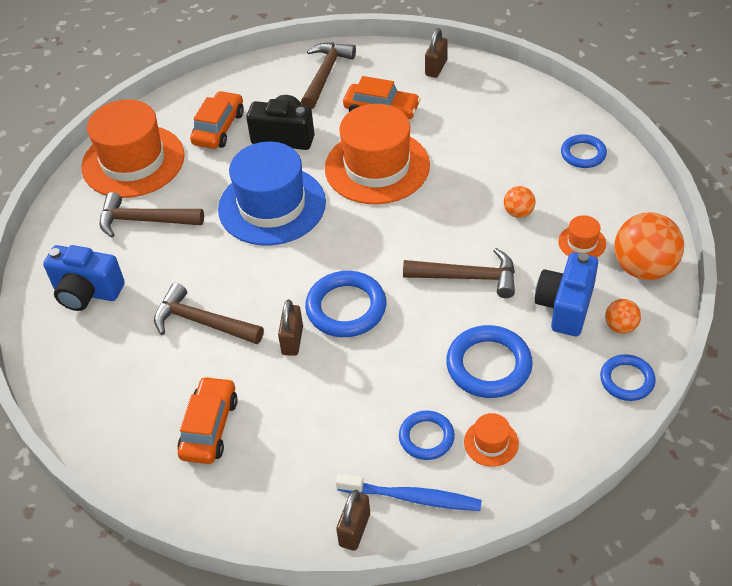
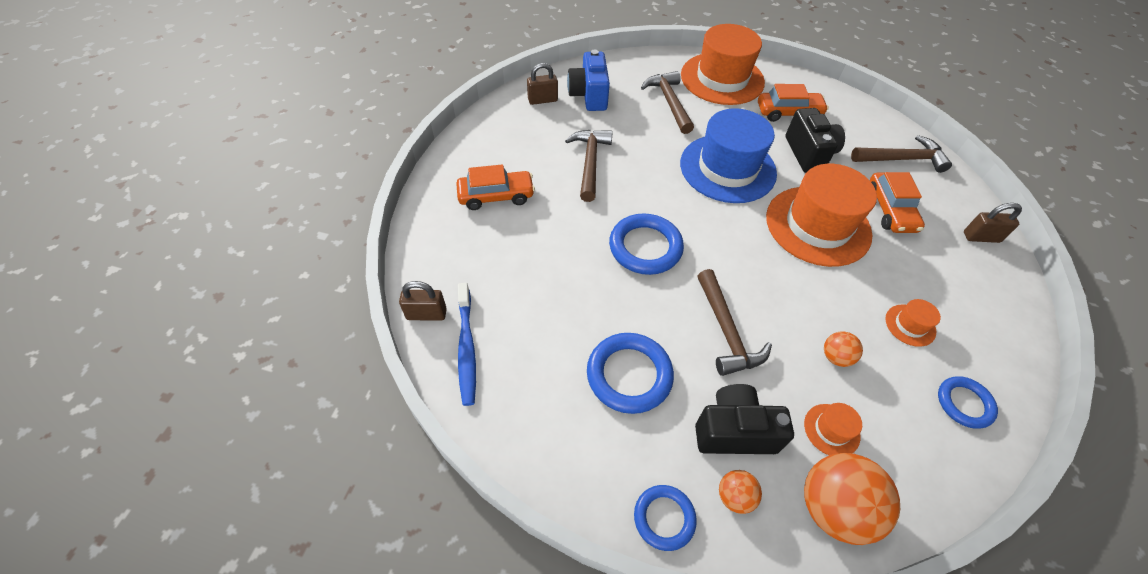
camera: 65 degrees right, 5 degrees up
brown padlock [278,299,303,356] -> brown padlock moved to [527,63,558,105]
blue ring [399,410,455,460] -> none
orange hat [464,413,519,467] -> orange hat moved to [885,299,941,347]
blue camera [535,252,598,336] -> black camera [695,384,794,454]

